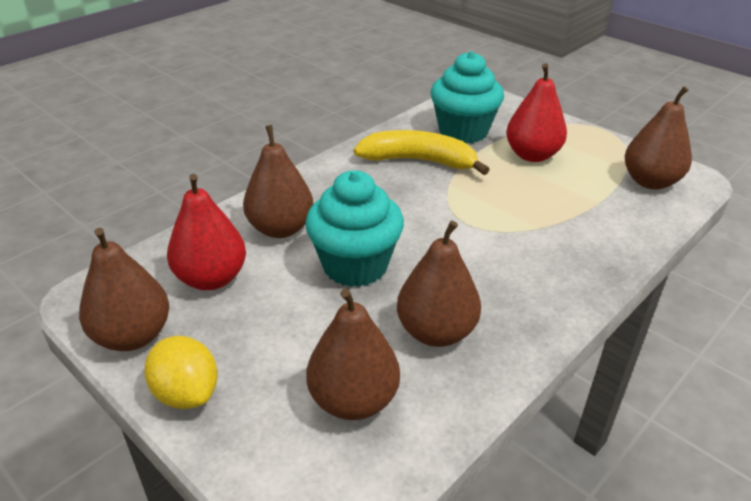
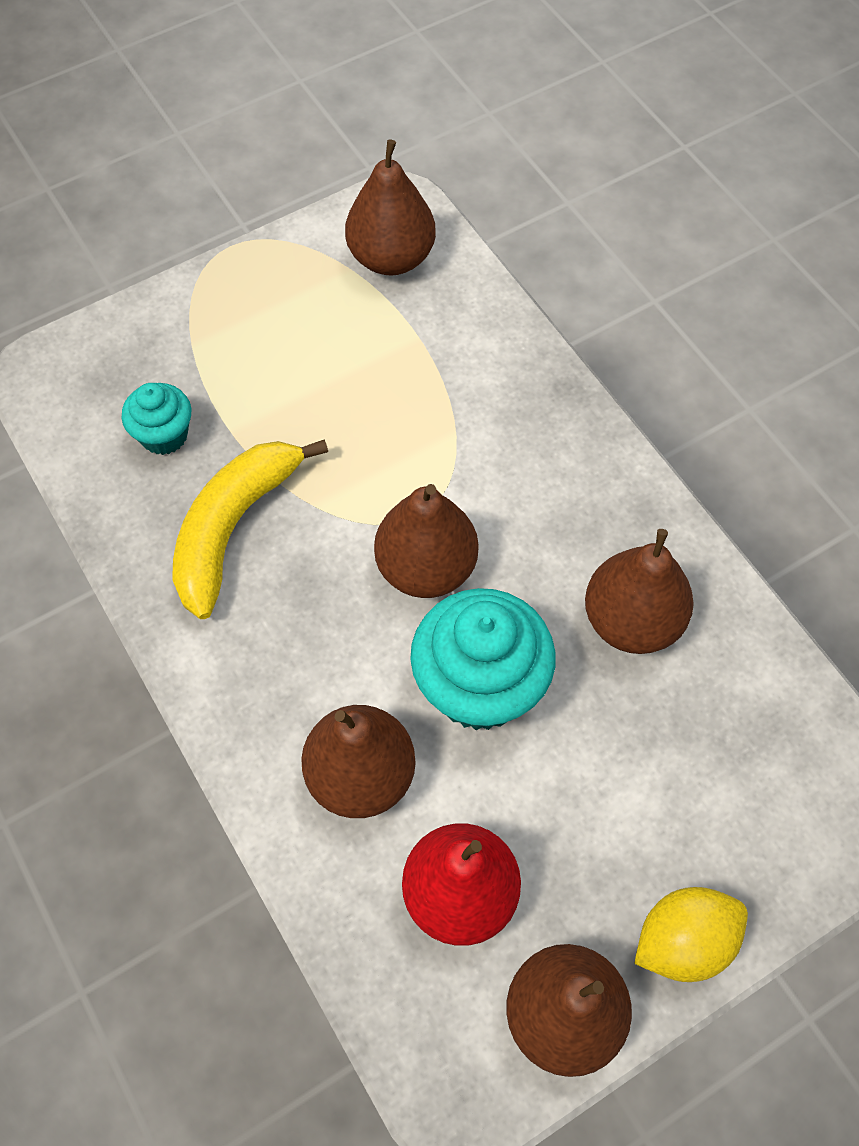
camera: 75 degrees left, 25 degrees up
brown pear [306,289,400,420] -> brown pear moved to [374,484,478,598]
turquoise cupcake [431,51,504,144] -> turquoise cupcake [122,383,191,455], size x0.55
red pear [506,63,567,162] -> none

